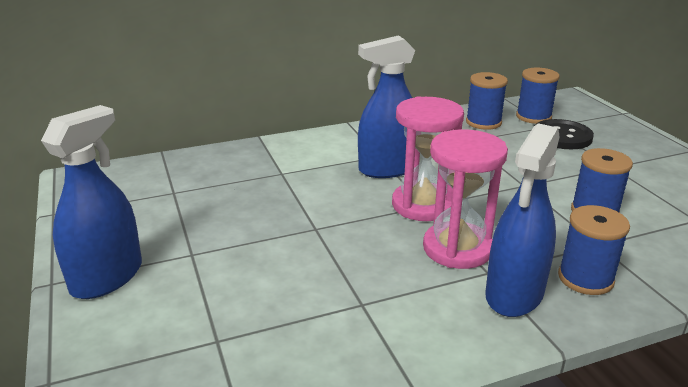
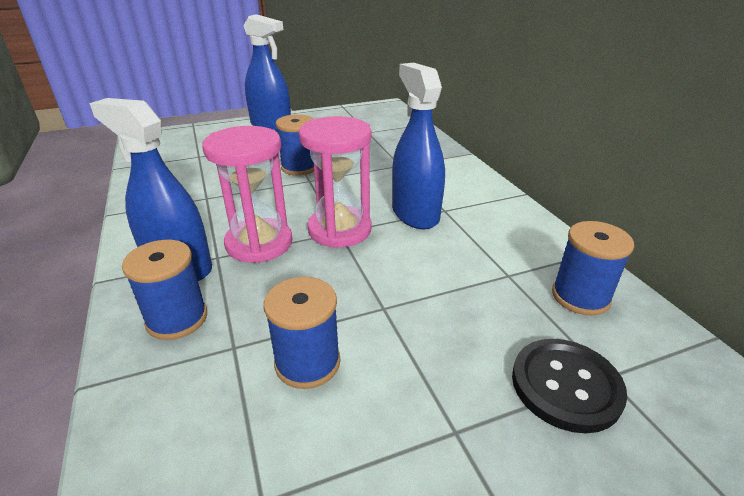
camera: 90 degrees right, 5 degrees up
blue spool [516,68,560,124] -> blue spool moved to [276,114,314,176]

